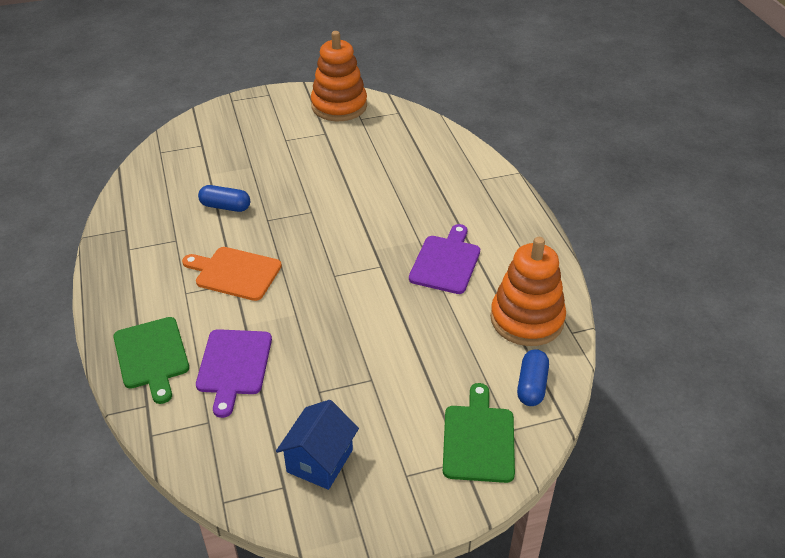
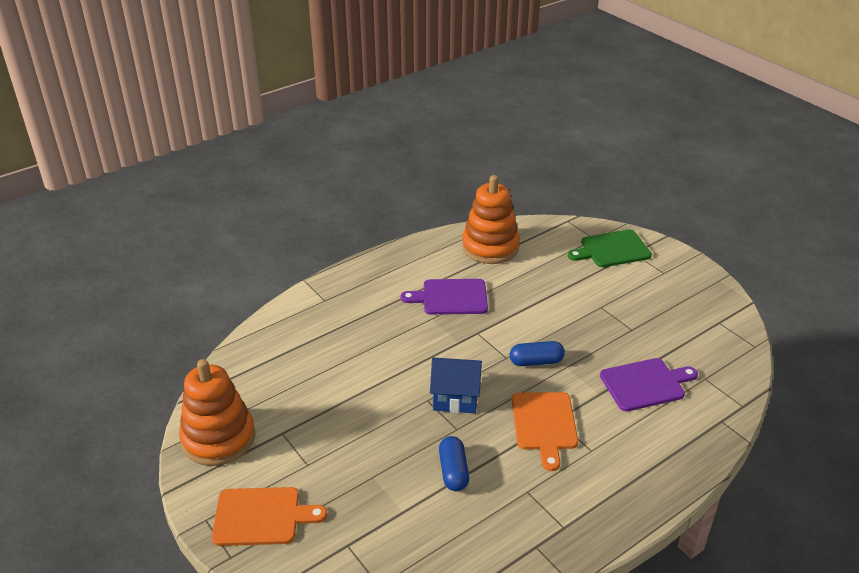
camera: 110 degrees left, 5 degrees down
green cutting board [113,317,189,404] -> none
blue house [276,400,359,490] -> blue house moved to [430,358,482,413]
blue capsule [517,349,549,406] -> blue capsule moved to [510,341,565,366]
none -> orange cutting board [212,487,327,546]

